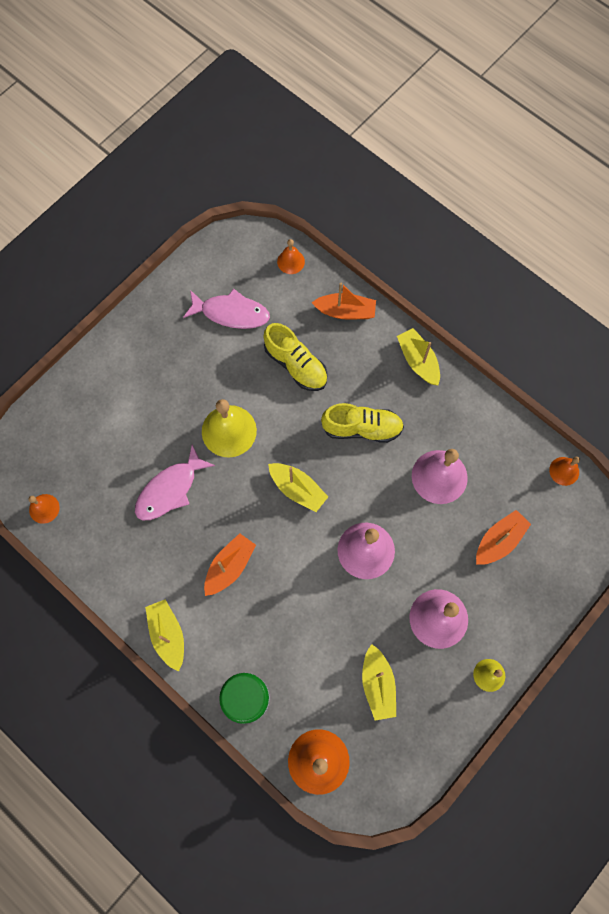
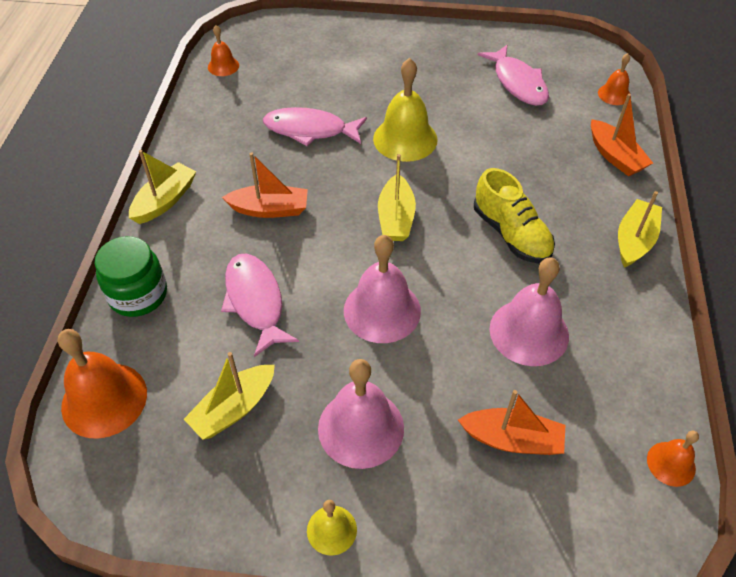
camera: 55 degrees right, 20 degrees down
yellow shoe [264,323,328,391] -> none
none -> pink fish [221,254,299,357]

